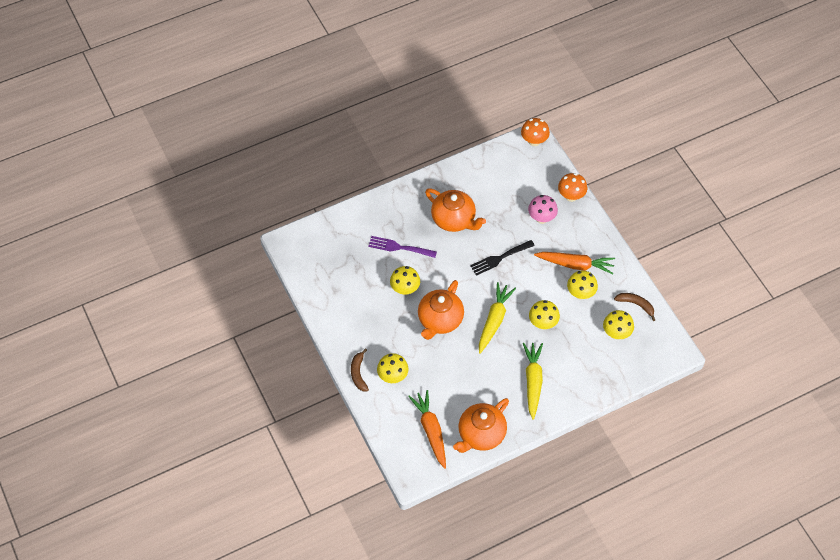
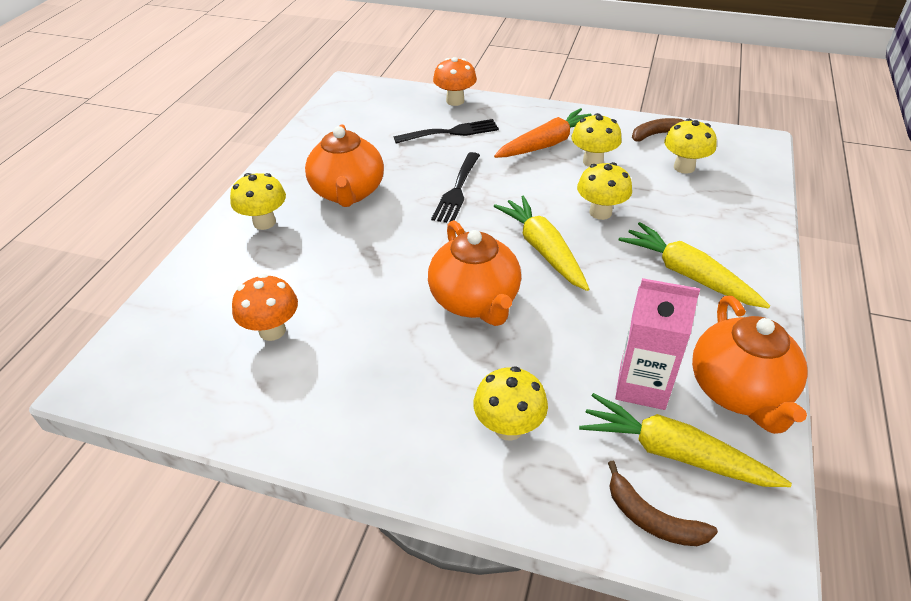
camera: 45 degrees left, 15 degrees down
brown banana [351,348,369,391] -> brown banana moved to [608,461,718,546]
purple fork [368,236,437,258] -> none
yellow mushroom [390,266,420,295] -> yellow mushroom moved to [230,173,286,230]
orange carrot [408,390,446,469] -> yellow carrot [579,393,792,487]
orange teapot [425,188,486,232] -> orange teapot turned 90 degrees clockwise [305,124,384,207]
orange mushroom [521,118,550,146] -> orange mushroom moved to [232,274,298,341]
pink mushroom [528,195,558,224] -> black fork [394,119,499,144]
none -> pink carton [615,278,700,410]

